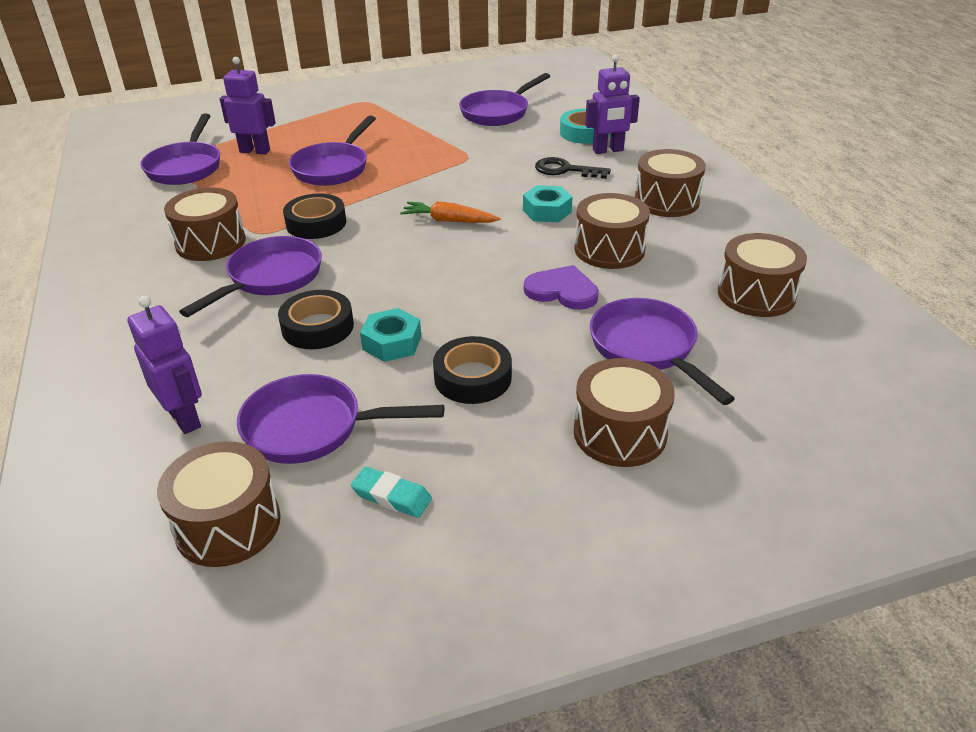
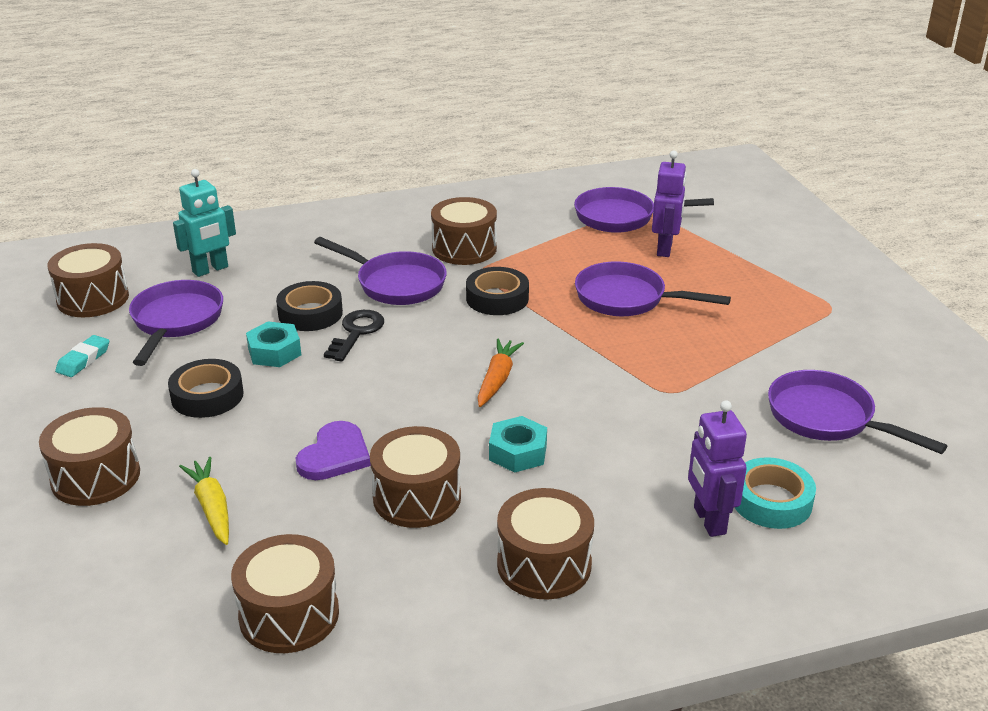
camera: 90 degrees right, 5 degrees down
purple robot [127,296,202,434] -> turquoise robot [173,169,236,277]
black key [535,157,611,179] -> black key moved to [324,310,384,361]
purple pan [590,298,735,405] -> yellow carrot [179,457,229,545]

